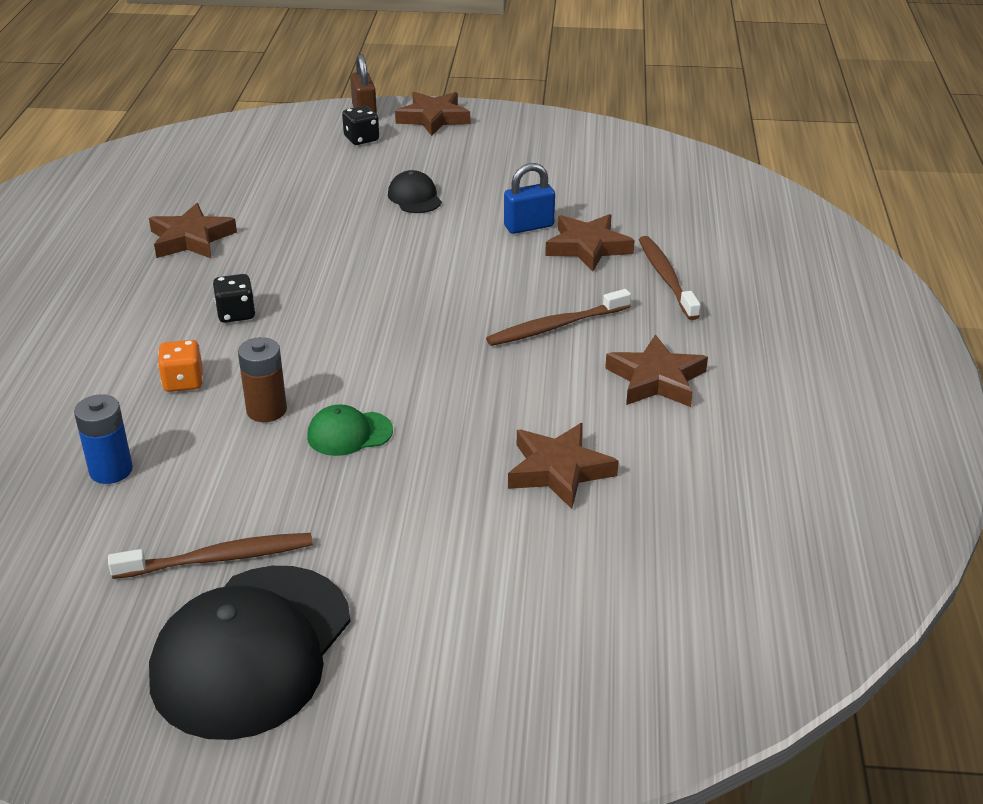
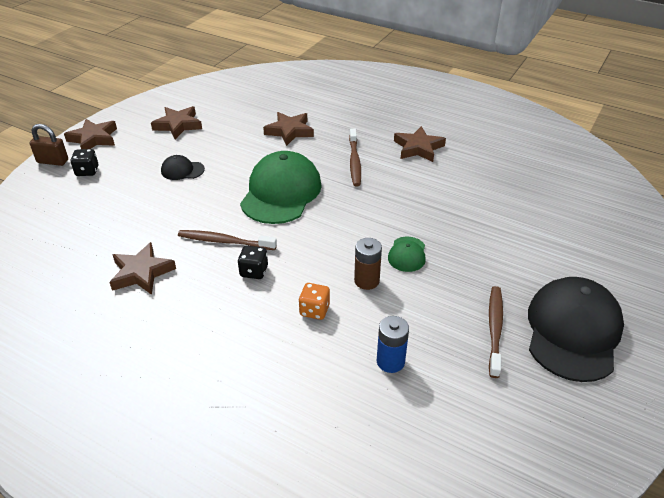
camera: 65 degrees left, 5 degrees up
black cap [149,566,351,740] -> black cap turned 120 degrees counterclockwise [528,277,624,382]
blue padlock [504,163,555,234] -> none
brown star [508,423,619,509] -> brown star moved to [151,106,202,139]
brown toothbrush [639,236,701,320] -> brown toothbrush moved to [178,230,277,250]
none -> green cap [240,151,322,224]

